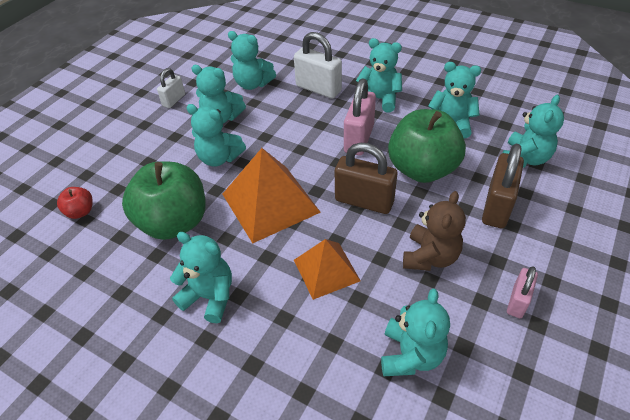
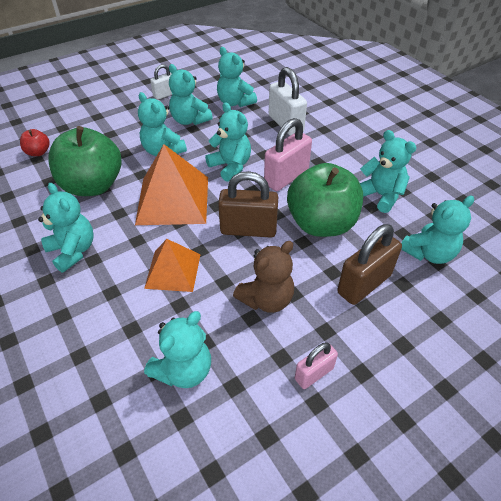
camera: 25 degrees right, 0 degrees up
brown padlock [335,143,397,214] -> brown padlock turned 45 degrees counterclockwise [218,171,278,237]
turquoise teddy bear [356,38,402,113] -> turquoise teddy bear moved to [205,102,251,182]

